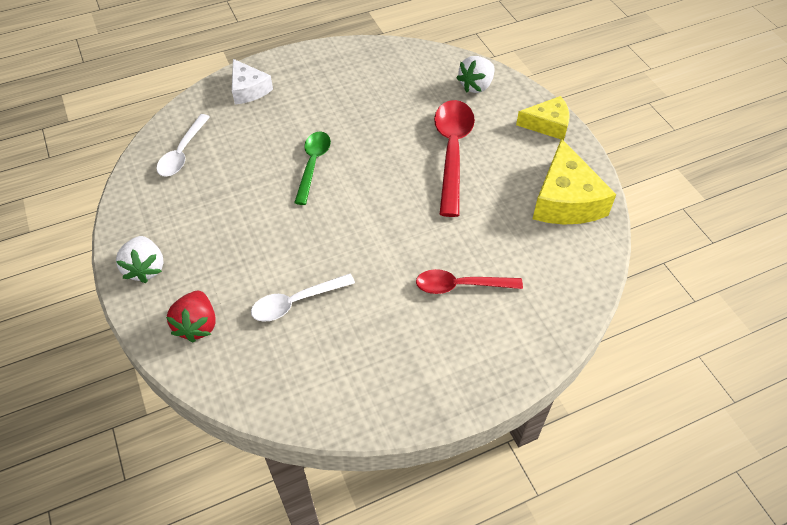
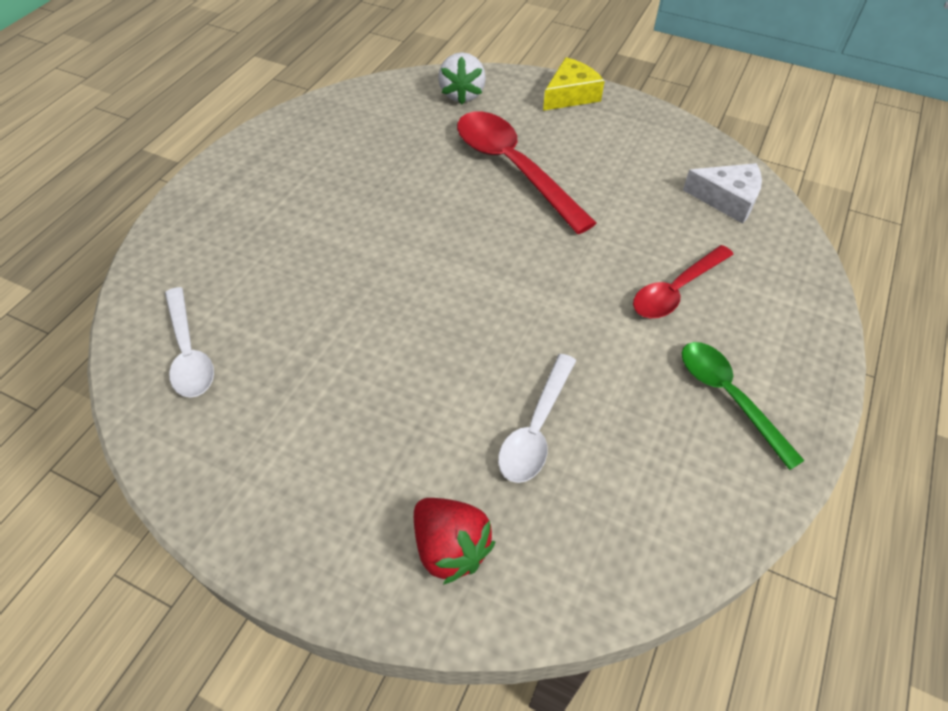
camera: 40 degrees left, 0 degrees up
white strawberry [116,236,163,283] -> none
white cheese [232,59,273,104] -> white cheese moved to [683,163,762,224]
green spoon [294,132,331,205] -> green spoon moved to [682,342,805,470]
yellow cheese [533,138,616,225] -> none

